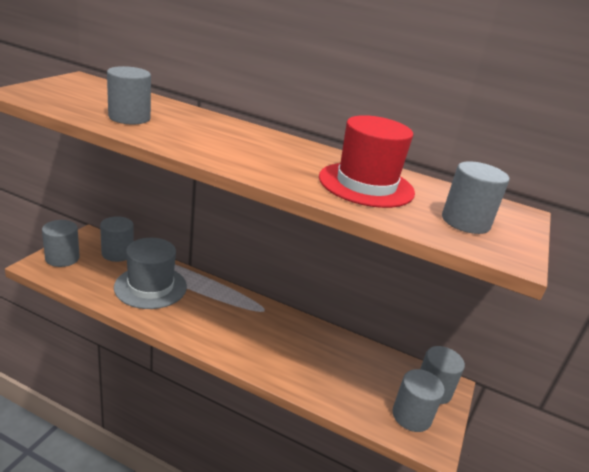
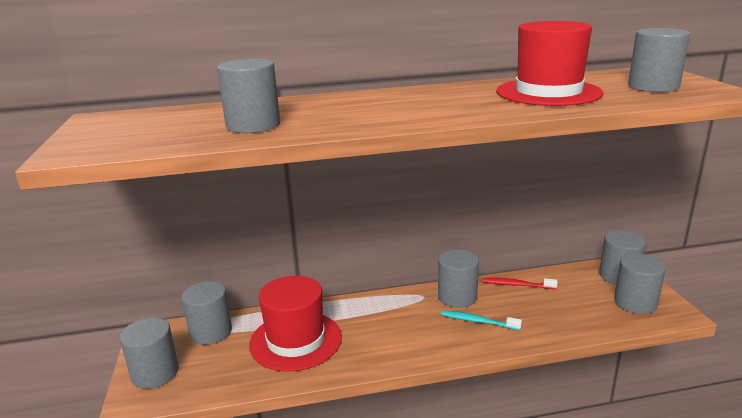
camera: 30 degrees left, 5 degrees down
grey hat [114,238,187,309] -> red hat [249,276,342,372]
none -> grey cylinder [438,249,479,308]
none -> turquoise toothbrush [441,310,522,330]
none -> red toothbrush [482,278,558,289]

